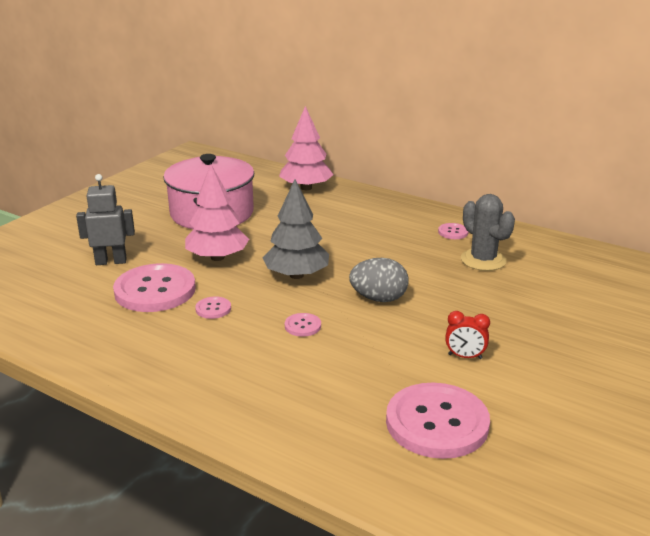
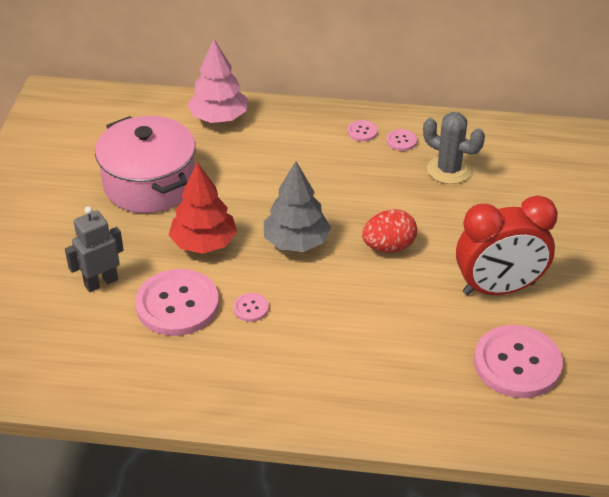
camera: 25 degrees left, 15 degrees up
pink tree [185,164,249,261] -> red tree [169,162,237,254]
pink button [285,313,321,337] -> pink button moved to [348,120,378,141]
grey egg [349,258,408,302] -> red egg [362,209,417,252]
red clock [445,311,490,359] -> red clock [456,195,558,295], size x2.47

